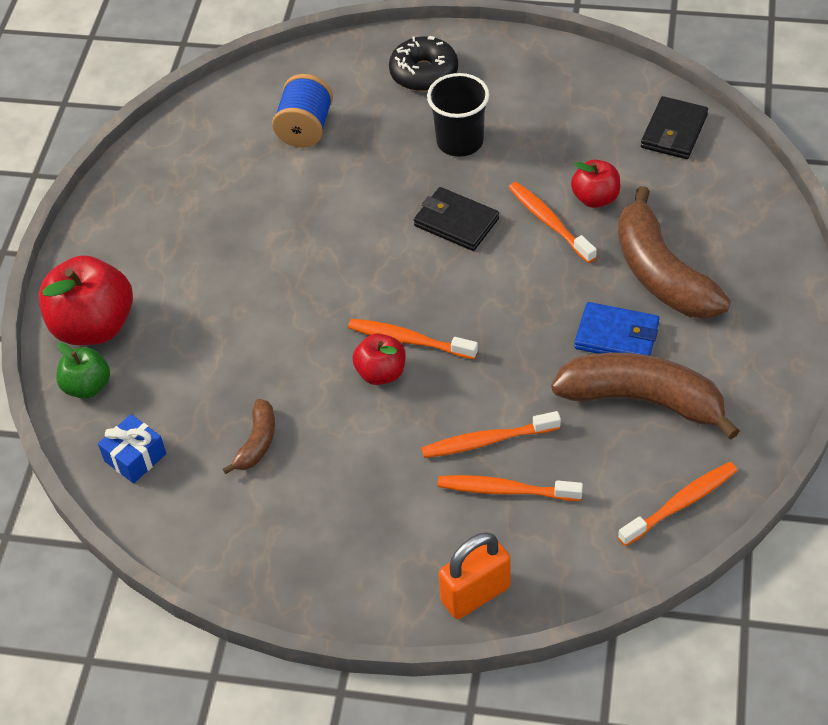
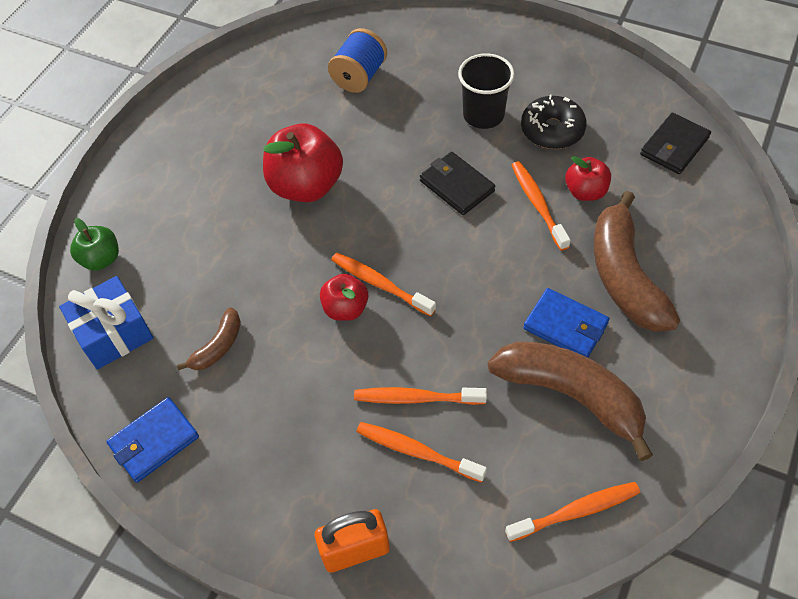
camera: 15 degrees right, 5 degrees up
red apple [39,255,133,345] -> red apple moved to [263,123,343,202]
blue gift [98,414,166,483] -> blue gift [59,276,153,370], size x1.52
black donut [389,36,458,92] -> black donut moved to [521,95,587,149]
none -> blue wallet [106,397,199,483]

